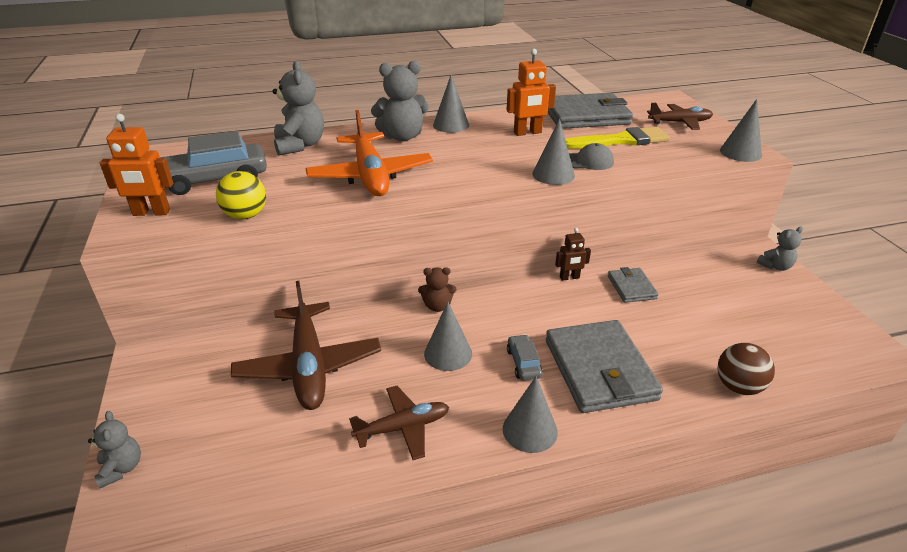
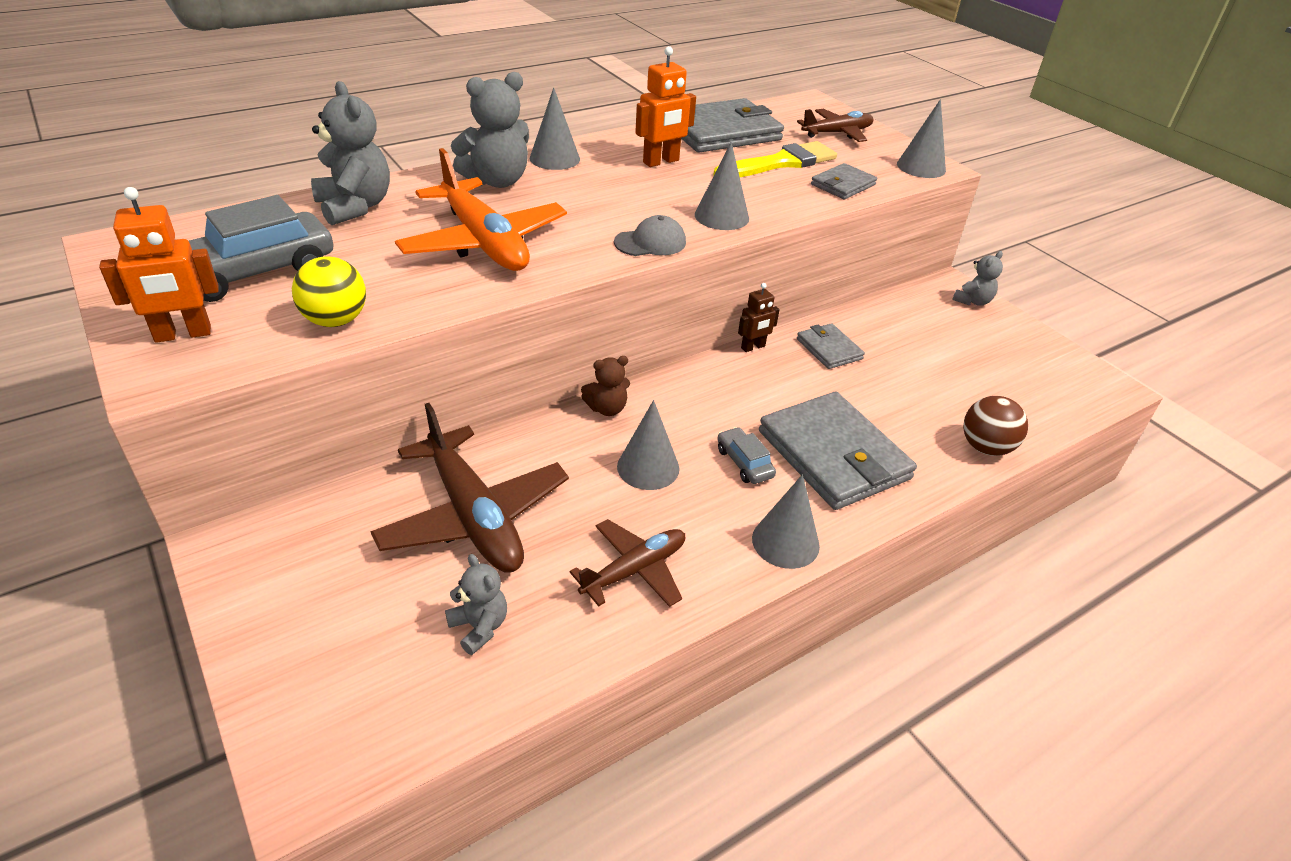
camera: 20 degrees left, 5 degrees up
grey teddy bear [88,411,141,488] -> grey teddy bear moved to [445,554,507,655]
grey cap [569,143,614,170] -> grey cap moved to [614,215,686,256]
none -> grey wallet [811,163,877,199]

